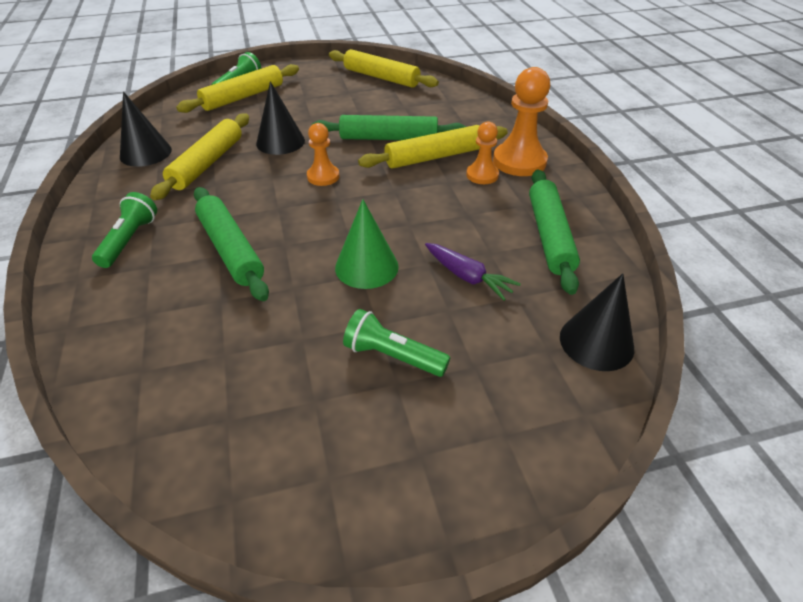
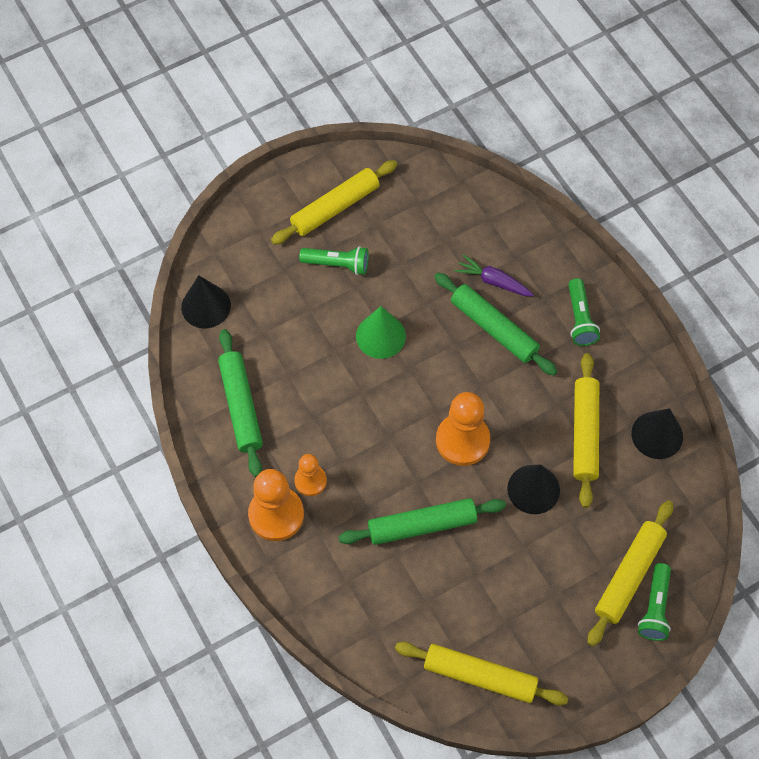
camera: 165 degrees right, 20 degrees up
orange pawn [307,123,340,186] -> orange pawn [436,392,490,466], size x1.70
yellow rolling pin [358,125,508,169] -> yellow rolling pin moved to [271,160,397,245]
purple carrot [425,243,521,301] -> purple carrot moved to [454,254,533,297]

